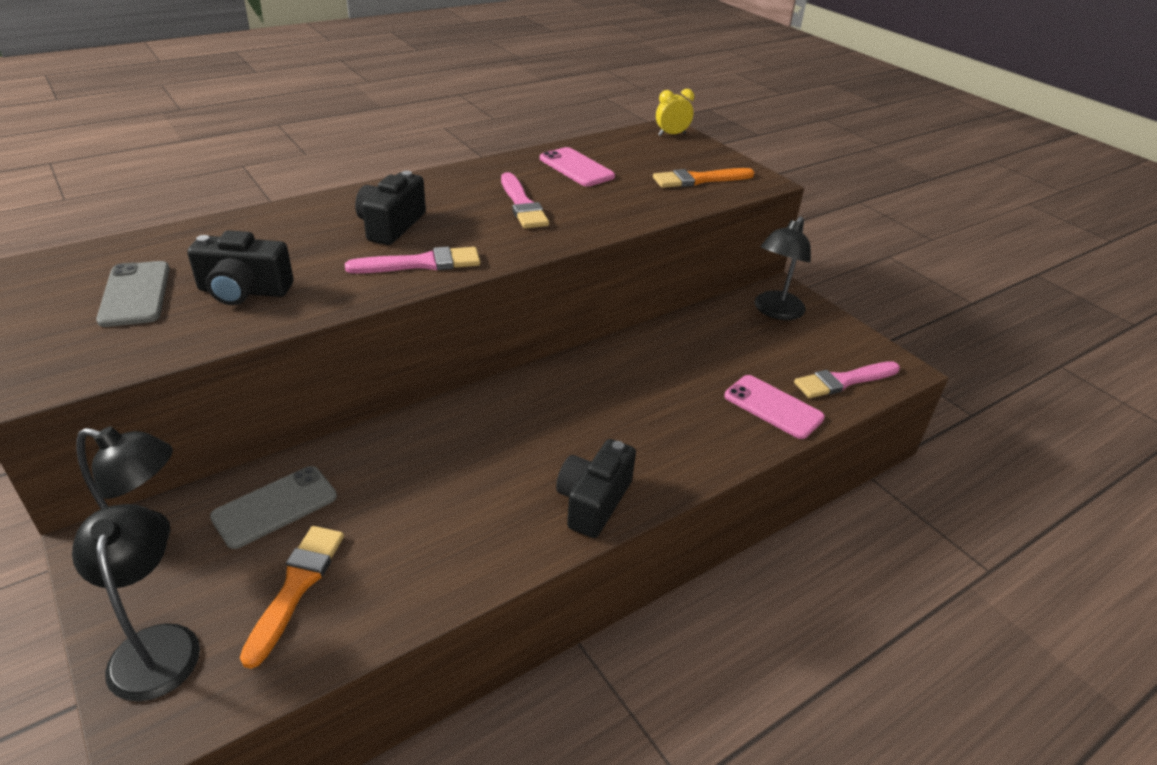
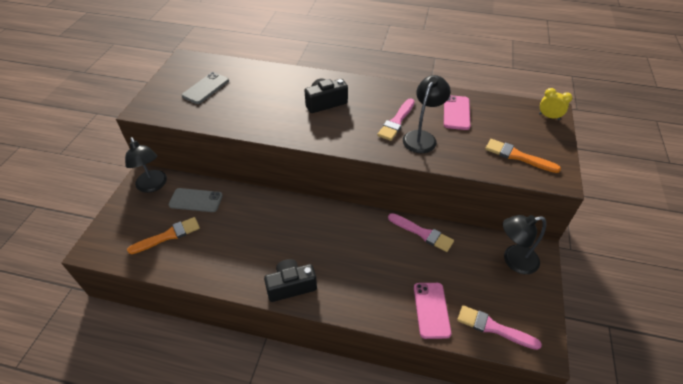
camera: 50 degrees right, 10 degrees up
black lamp [72,504,200,701] -> black lamp moved to [403,75,451,153]
black camera [187,230,294,305] -> none
pink brush [345,247,480,273] -> pink brush moved to [388,213,454,252]

